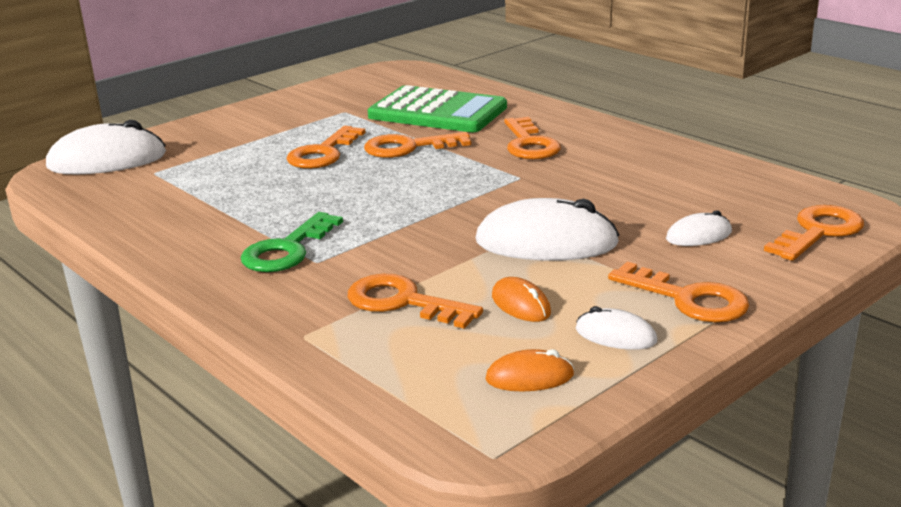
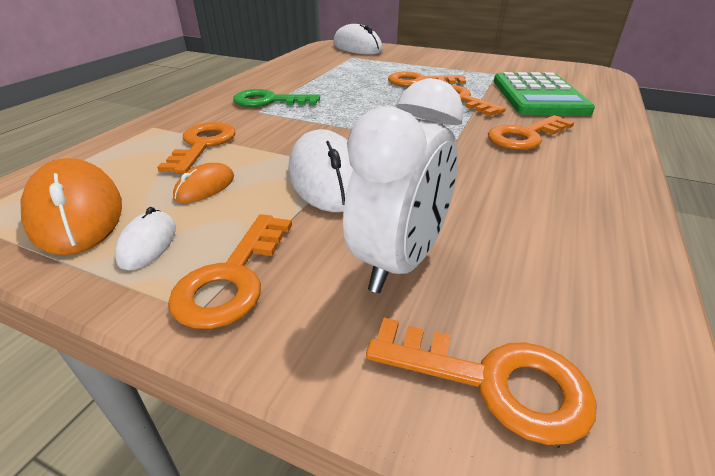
camera: 65 degrees right, 10 degrees up
orange mouse [485,349,574,392] -> orange mouse [21,158,122,255], size x1.99
white mouse [666,210,732,246] -> white clock [343,78,463,293]

